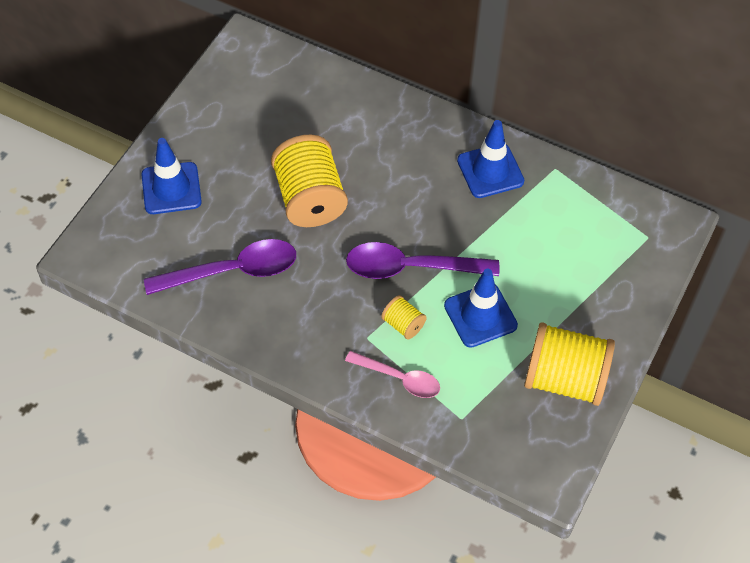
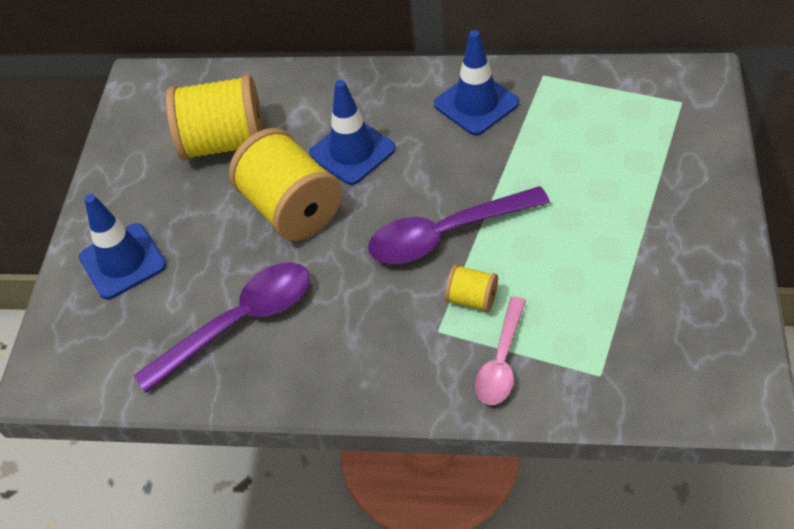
camera: 15 degrees left, 5 degrees down
pink spoon [345,351,440,398] -> pink spoon turned 105 degrees clockwise [475,297,526,405]
blue traffic cone [444,269,518,348] -> blue traffic cone moved to [309,80,396,185]
yellow spool [524,322,615,406] -> yellow spool moved to [166,75,264,161]

